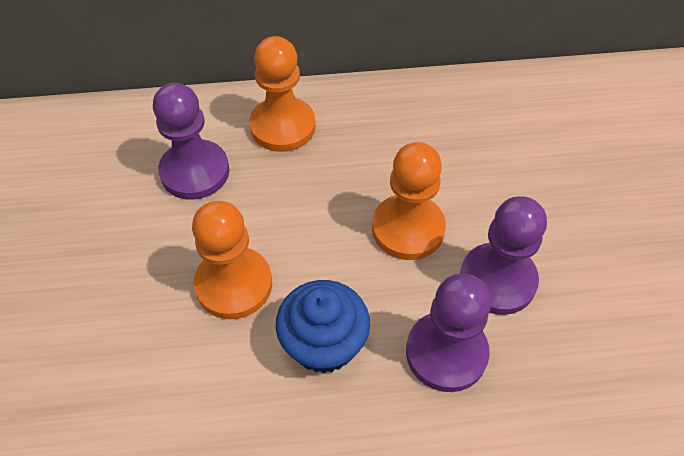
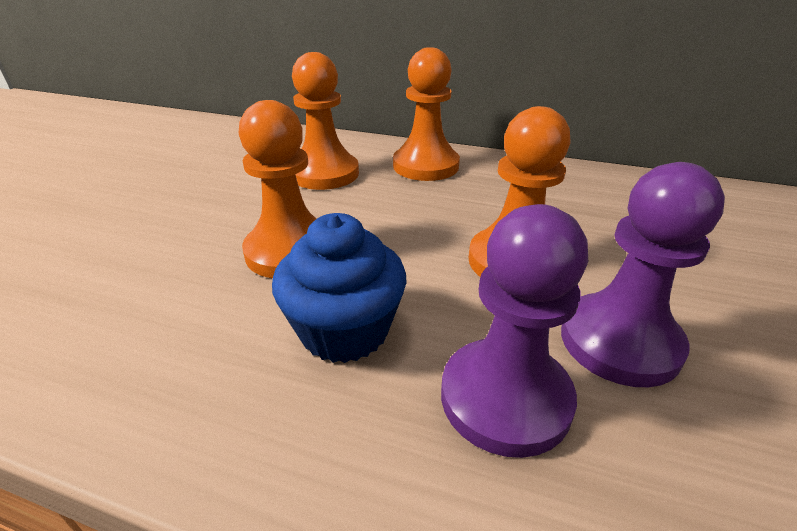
camera: 25 degrees right, 20 degrees down
purple pawn [153,83,229,200] -> orange pawn [292,52,359,190]

